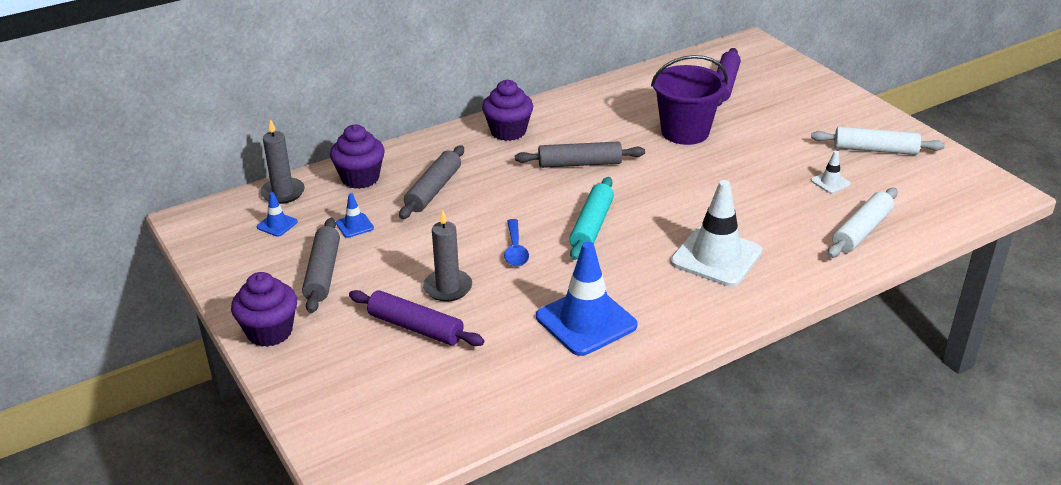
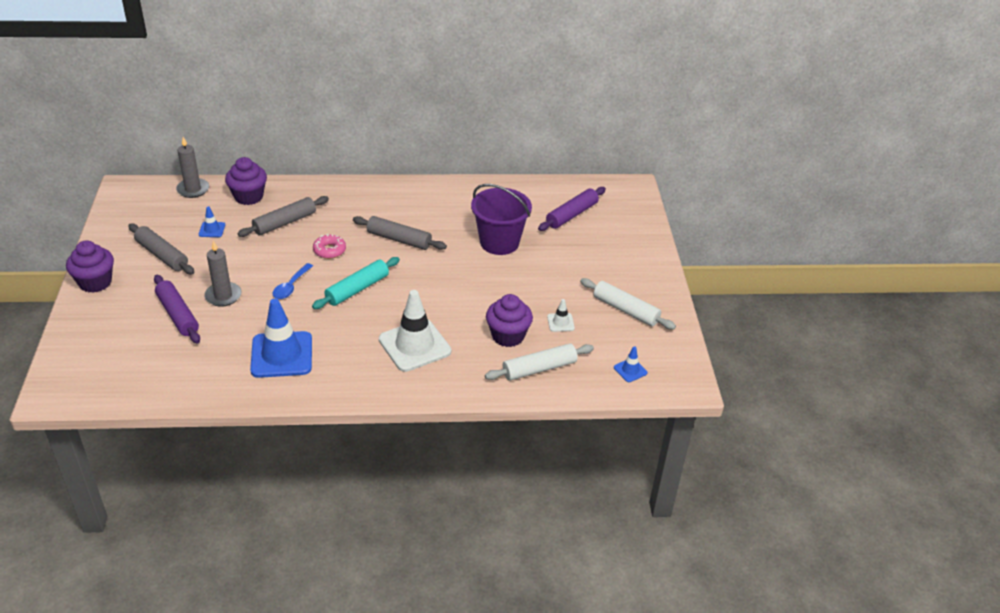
camera: 25 degrees right, 5 degrees up
blue traffic cone [257,192,298,237] -> blue traffic cone moved to [614,346,648,382]
grey rolling pin [302,218,340,313] -> grey rolling pin turned 75 degrees counterclockwise [128,224,195,274]
purple cupcake [482,80,533,141] -> purple cupcake moved to [486,294,533,347]
none -> pink donut [313,234,346,259]

